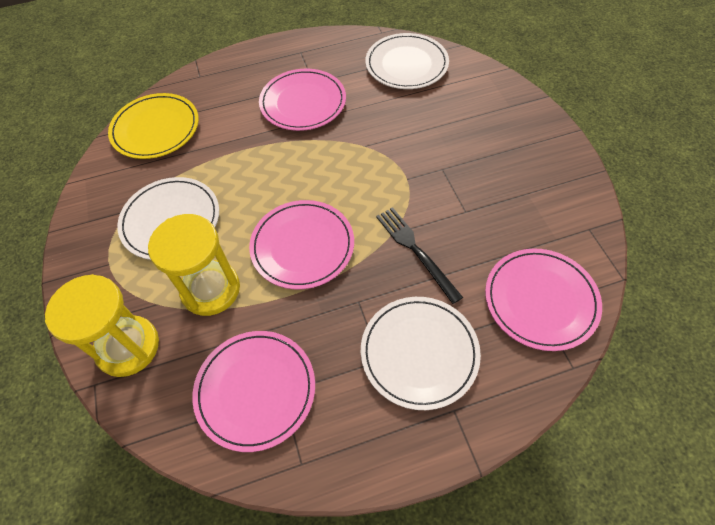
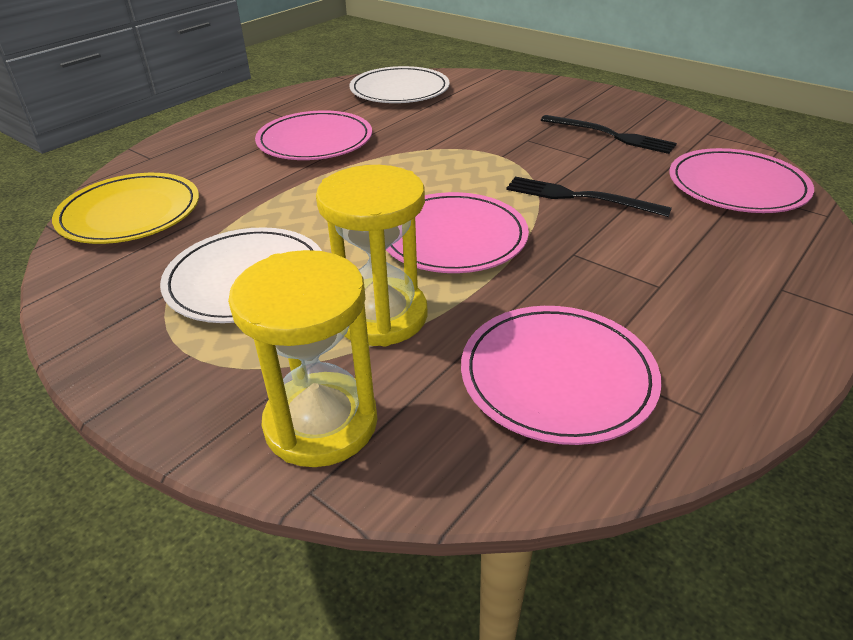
camera: 35 degrees left, 20 degrees down
white plate [361,297,481,410] -> none
none -> black fork [541,115,677,154]

